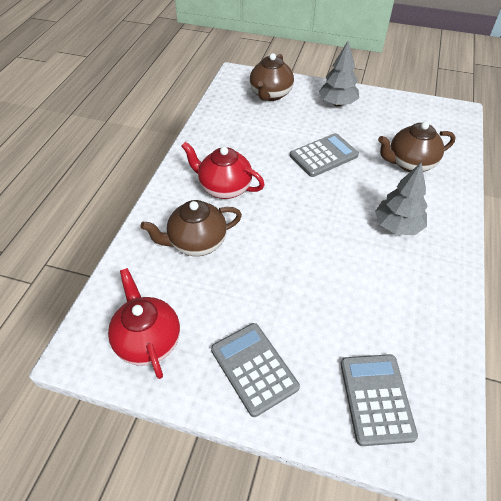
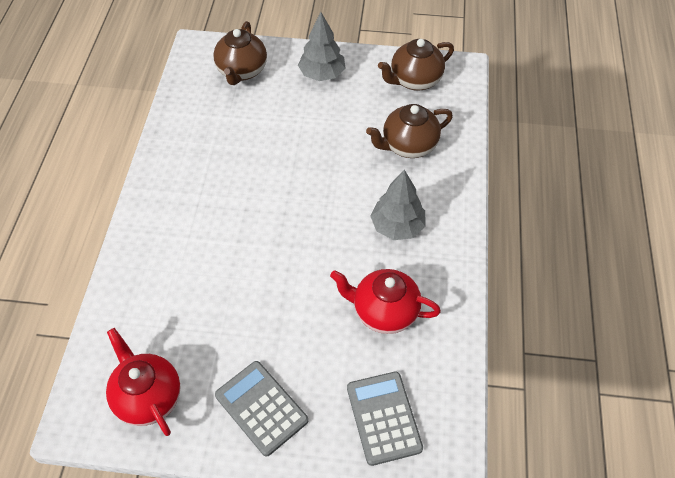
camera: 10 degrees left, 5 degrees up
brown teapot [140,200,242,256] -> brown teapot moved to [378,39,454,91]
red teapot [181,142,265,199] -> red teapot moved to [330,269,441,334]
grey calculator [290,133,359,177] -> none

